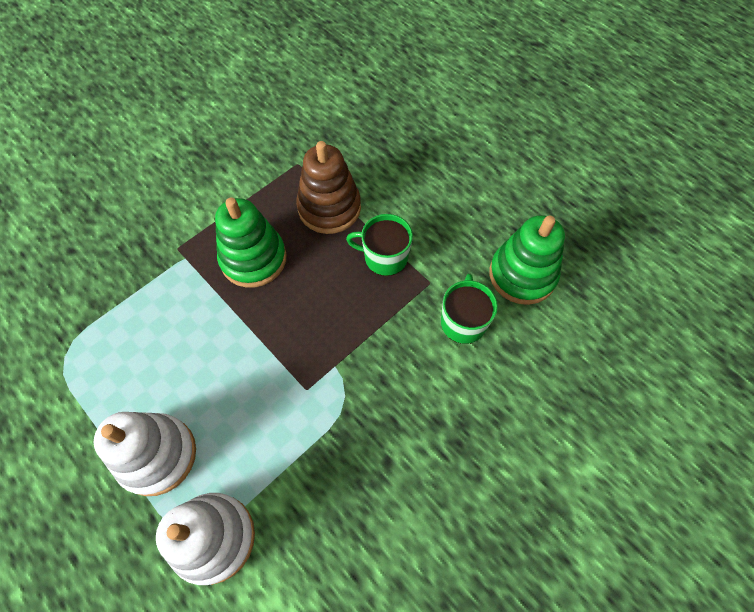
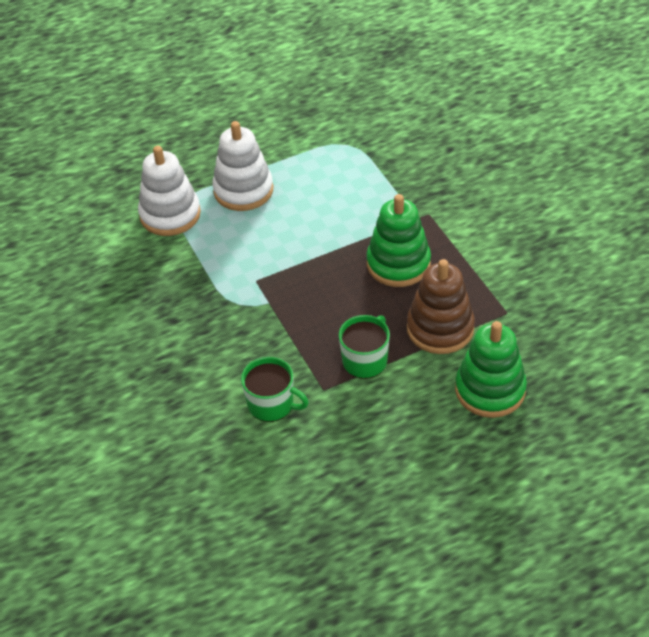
camera: 110 degrees right, 15 degrees down
green stacking toy [489,215,565,305] -> green stacking toy moved to [455,321,527,418]

